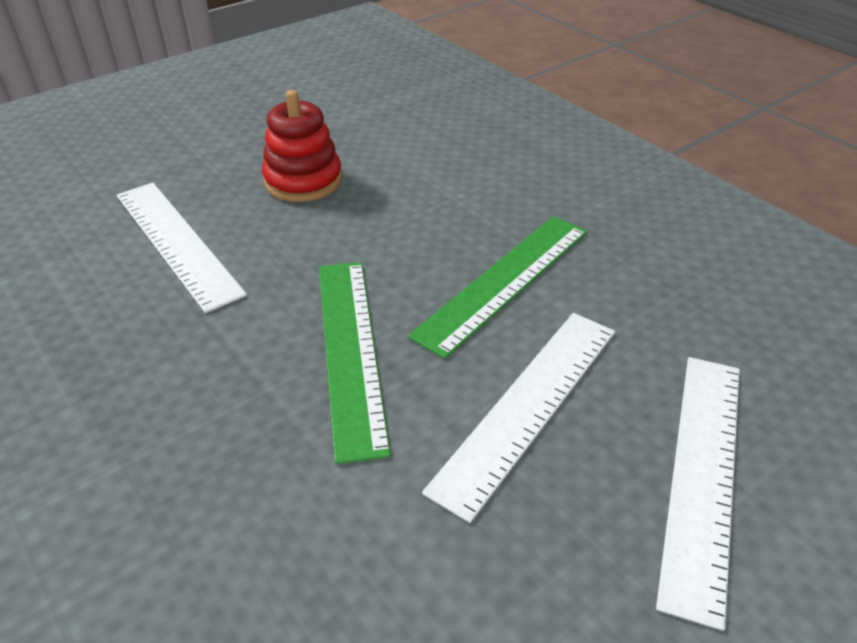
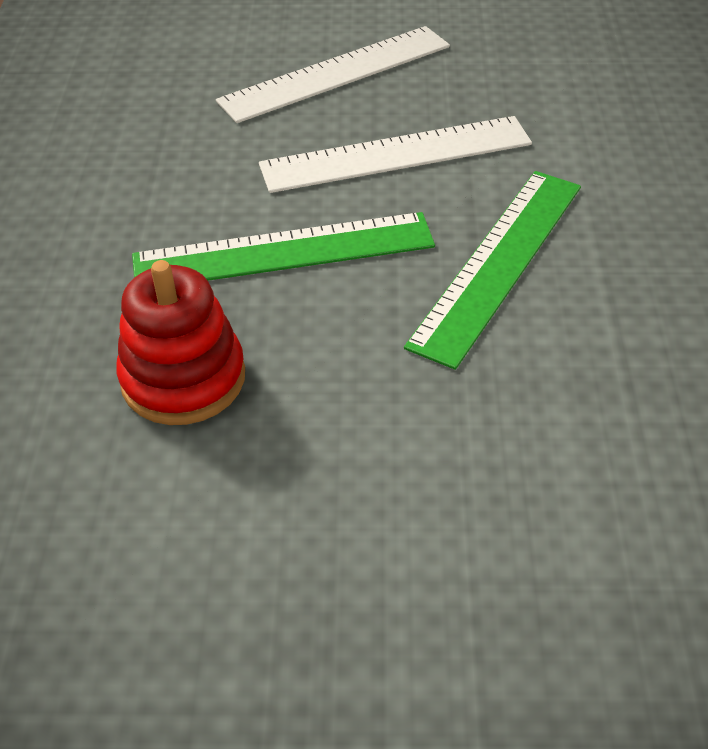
camera: 140 degrees left, 5 degrees up
white ruler [117,183,247,313] -> none
red stacking toy [262,90,342,202] -> red stacking toy moved to [116,260,245,425]

